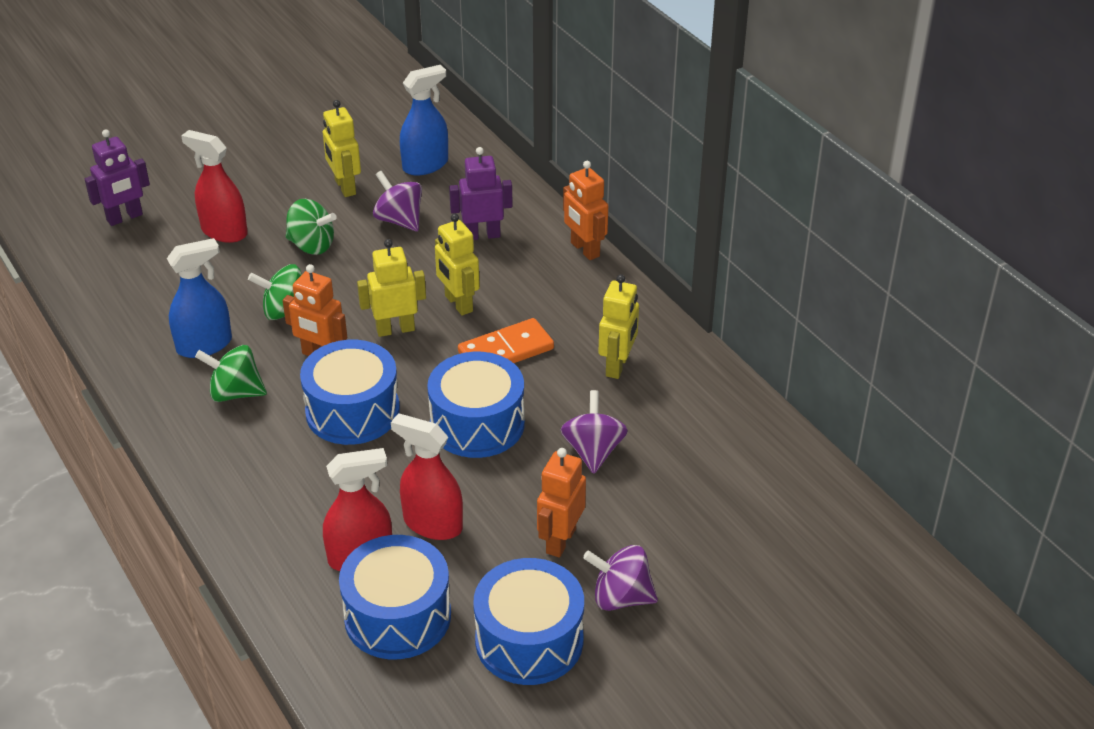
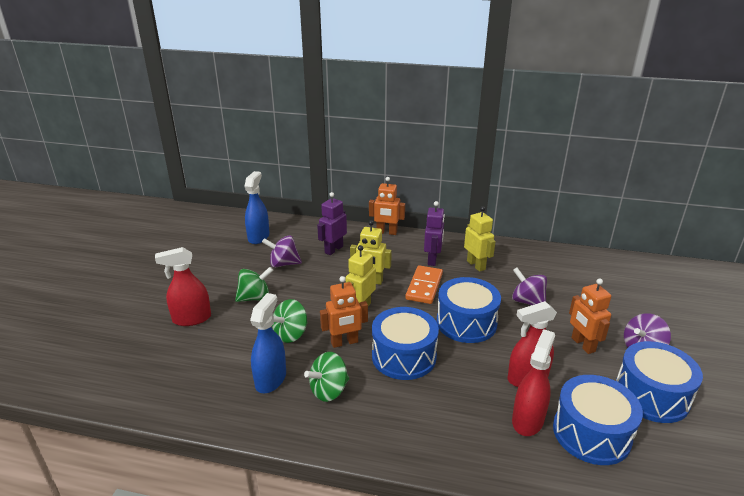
camera: 45 degrees left, 10 degrees down
purple robot [85,129,150,226] -> purple robot moved to [424,201,445,266]
yellow robot [323,100,361,197] -> none

